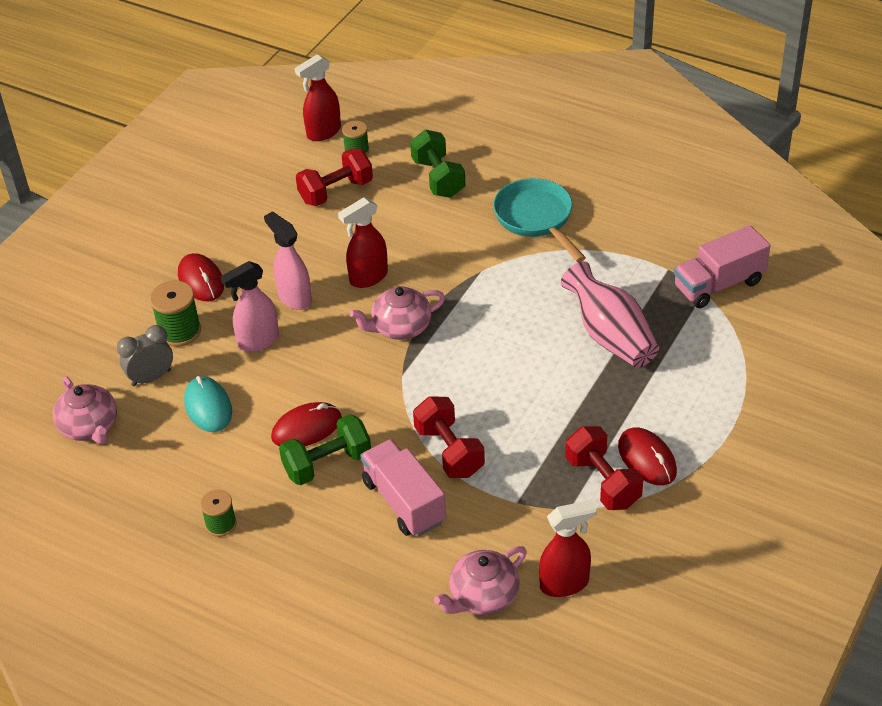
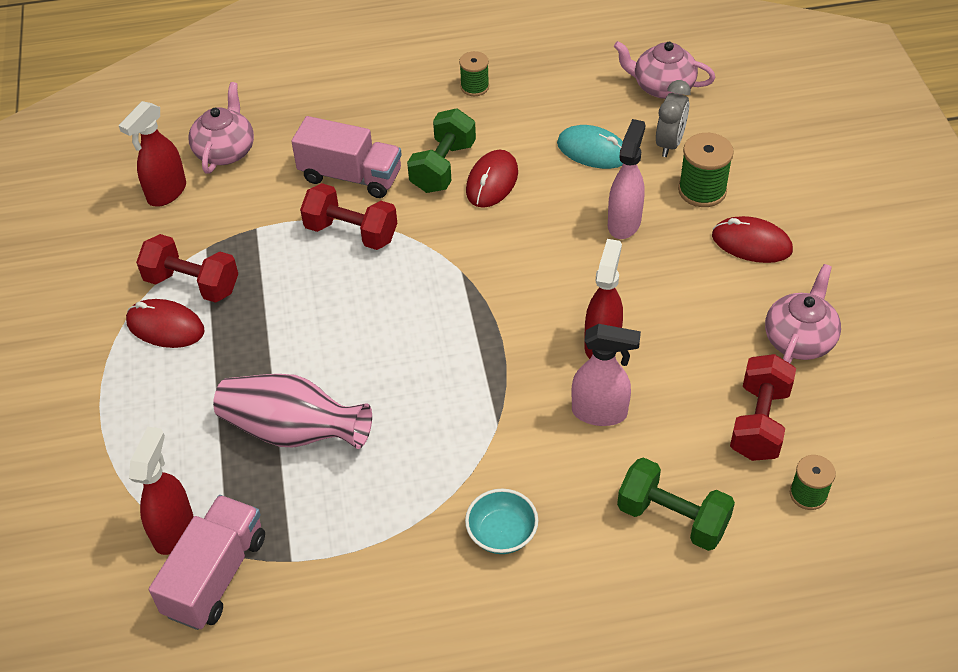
camera: 140 degrees right, 5 degrees up
pink spray bottle [264,212,312,310] -> pink spray bottle moved to [571,324,641,426]
red spray bottle [295,54,341,141] -> red spray bottle moved to [129,427,194,555]
pink teapot [350,286,445,340] -> pink teapot moved to [765,264,841,363]
turquoise pan [493,178,586,262] -> turquoise bowl [465,489,538,554]

